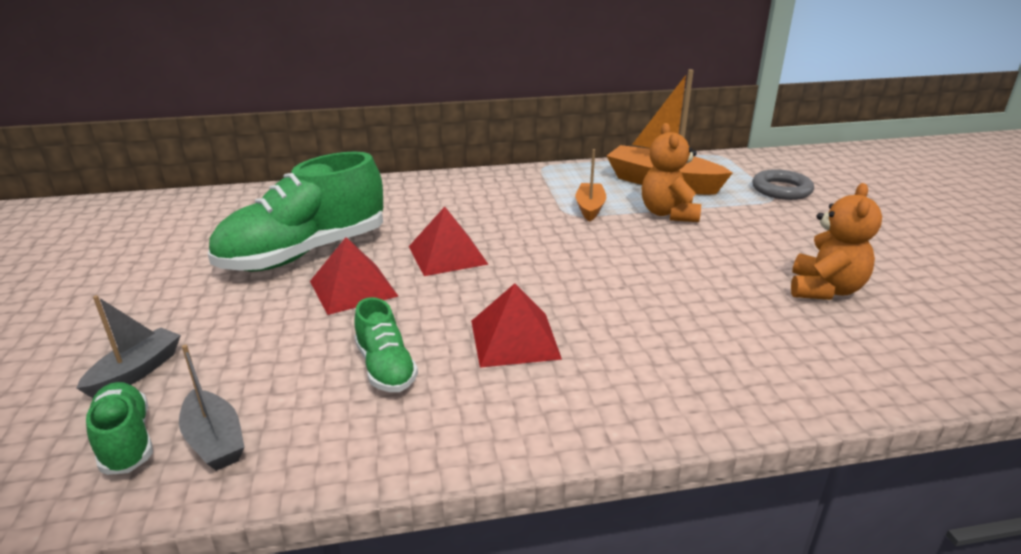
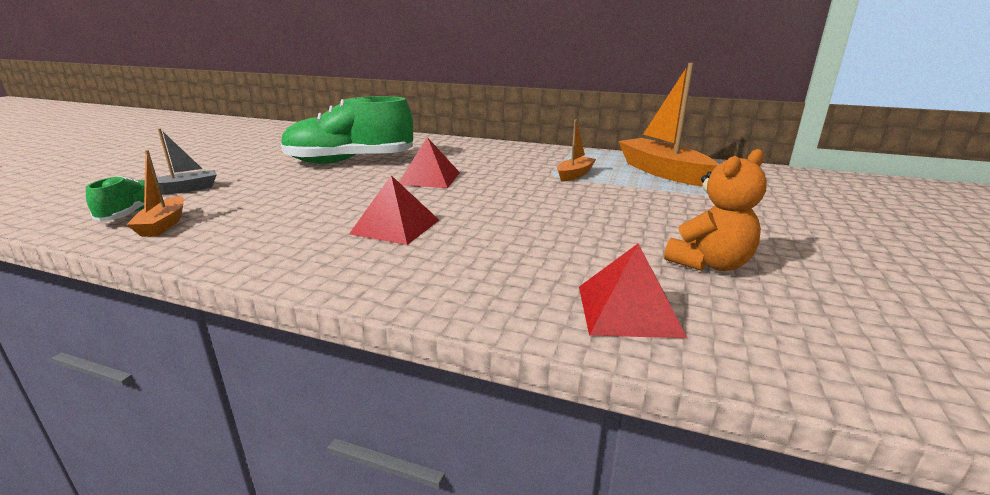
camera: 30 degrees right, 5 degrees down
grey boat [179,345,244,471] -> orange boat [126,150,184,237]
red pyramid [310,237,398,315] -> red pyramid moved to [579,244,687,338]
green shoe [354,297,418,392] -> none
orange teddy bear [642,123,701,222] -> none
grey ring [752,169,814,200] -> none

